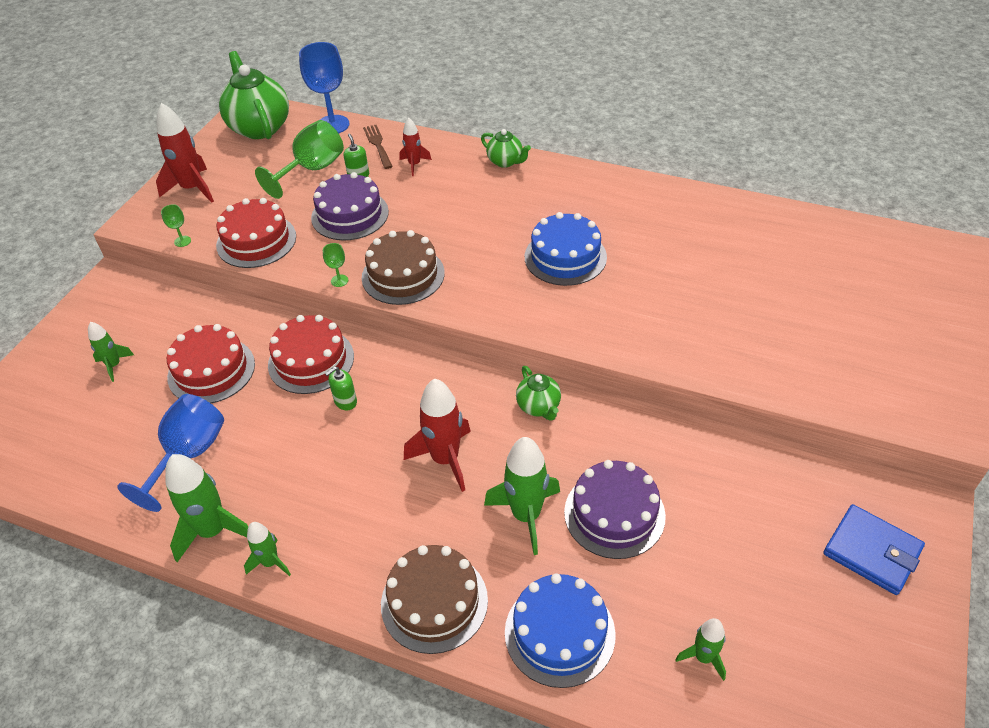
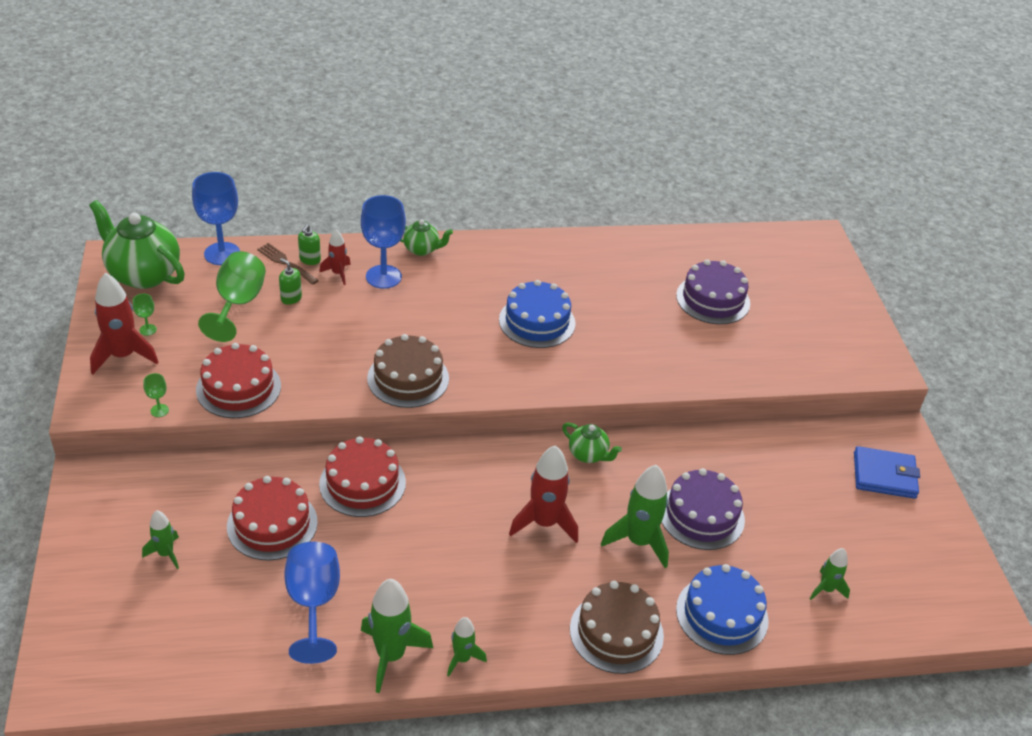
camera: 35 degrees left, 5 degrees down
purple cake [311,172,389,241] -> purple cake moved to [676,259,750,324]
green goblet [323,243,348,287] -> green goblet moved to [133,294,157,336]
green soap dispenser [325,366,357,410] -> green soap dispenser moved to [298,224,321,265]
none -> blue goblet [361,195,406,289]

